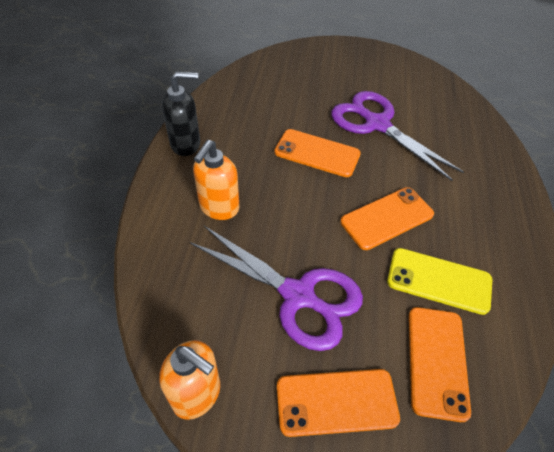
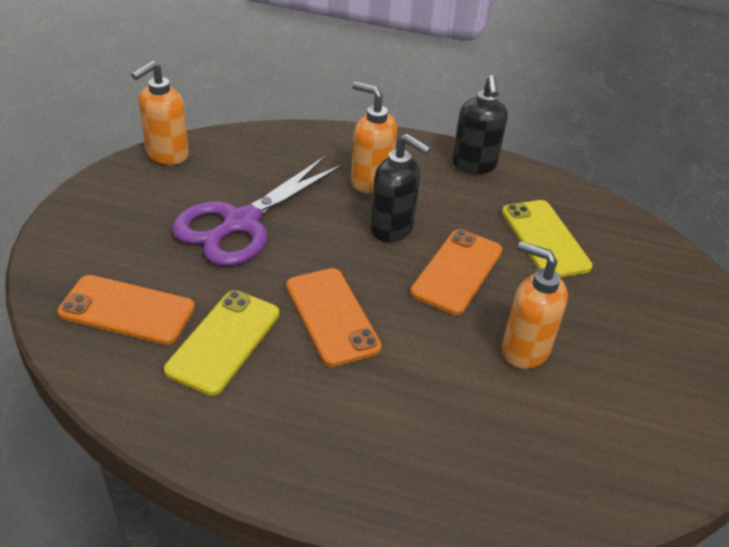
camera: 95 degrees right, 10 degrees down
orange phone [277,369,400,437] -> none
purple scissors [331,91,464,181] -> orange soap dispenser [502,241,568,369]
none -> black soap dispenser [370,134,431,242]
none -> yellow phone [502,200,593,278]

